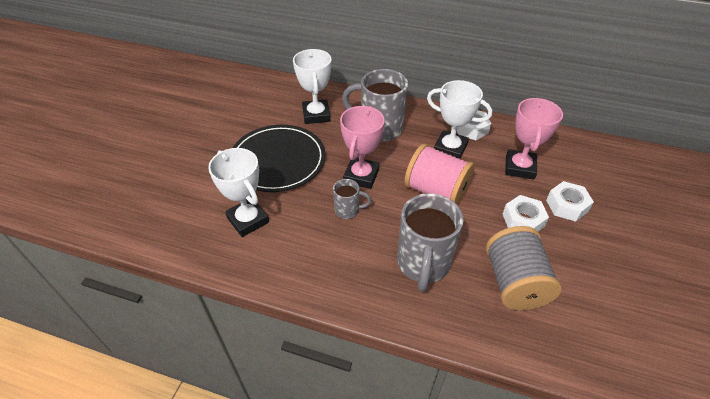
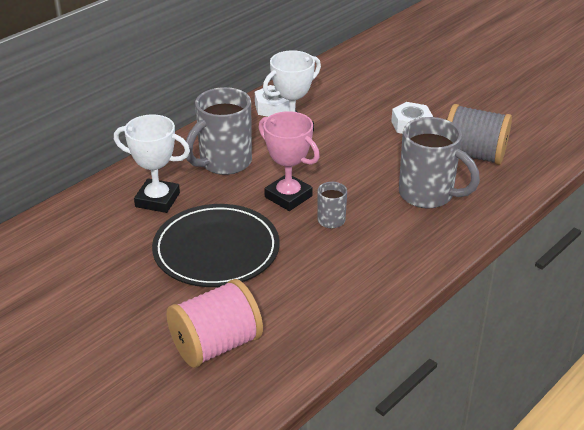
camera: 65 degrees left, 10 degrees down
white trophy [208,148,269,237] -> none
pink spool [404,144,475,205] -> pink spool moved to [167,279,263,368]
pink trophy [505,98,563,180] -> none
white nut [546,181,594,222] -> none

